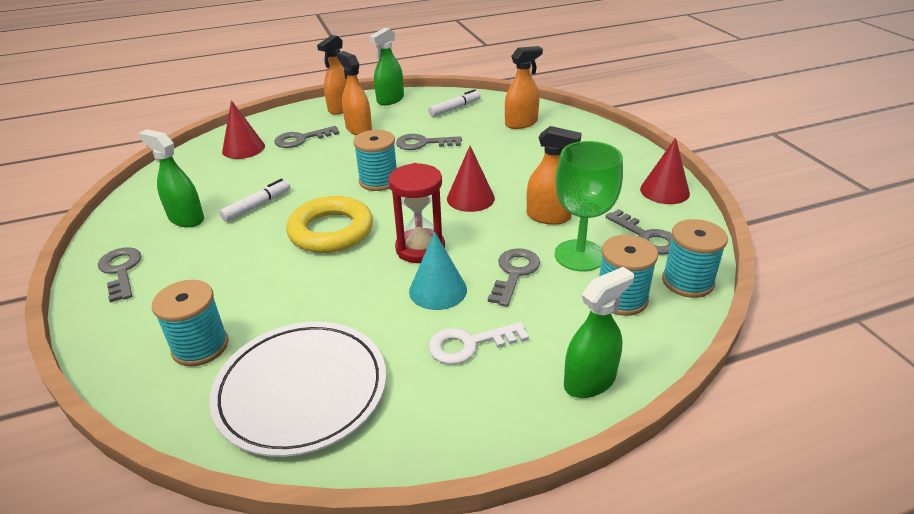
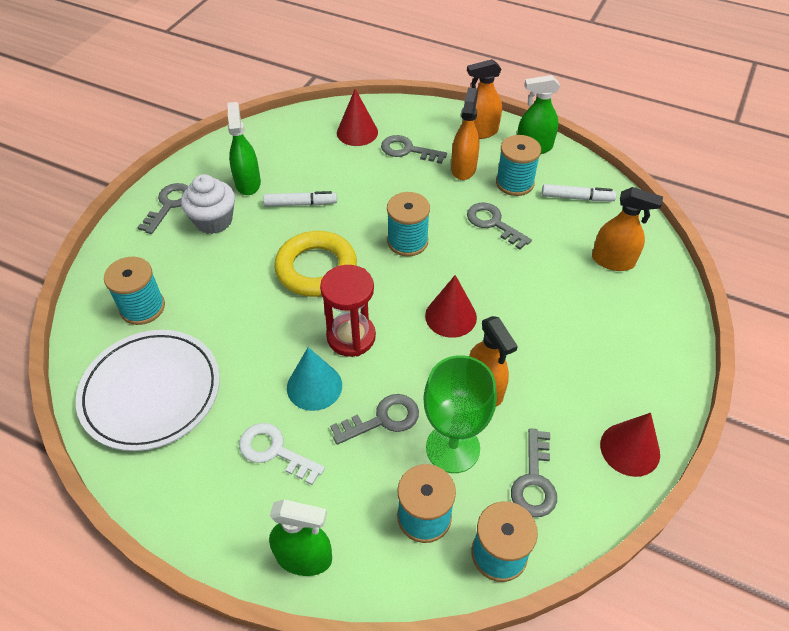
camera: 45 degrees right, 15 degrees up
none -> white cupcake [181,174,235,234]
none -> turquoise spool [496,135,541,196]

